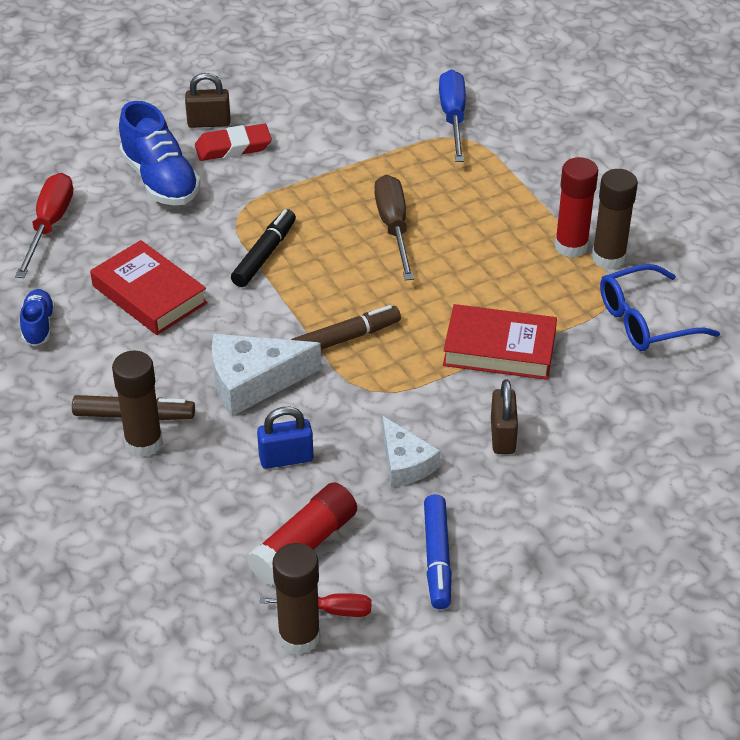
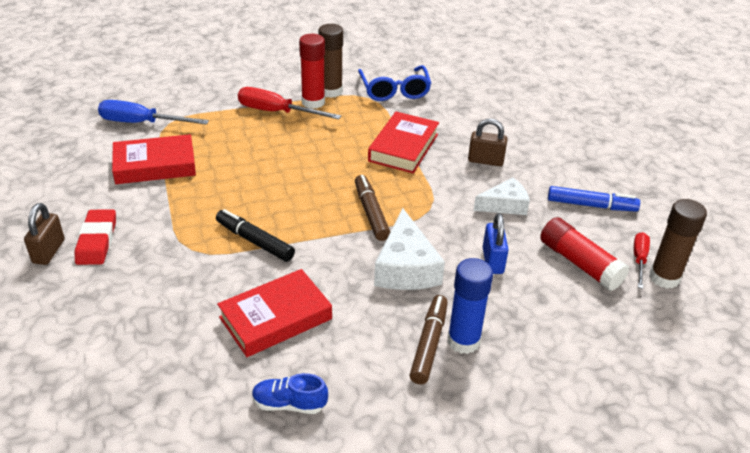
camera: 80 degrees left, 5 degrees down
red screwdriver [15,173,73,278] -> red screwdriver moved to [238,87,341,119]
brown glue stick [112,351,163,457] -> blue glue stick [448,258,493,354]
blue shoe [119,101,201,205] -> none
brown screwdriver [375,175,414,280] -> none
none -> red book [112,134,196,184]

